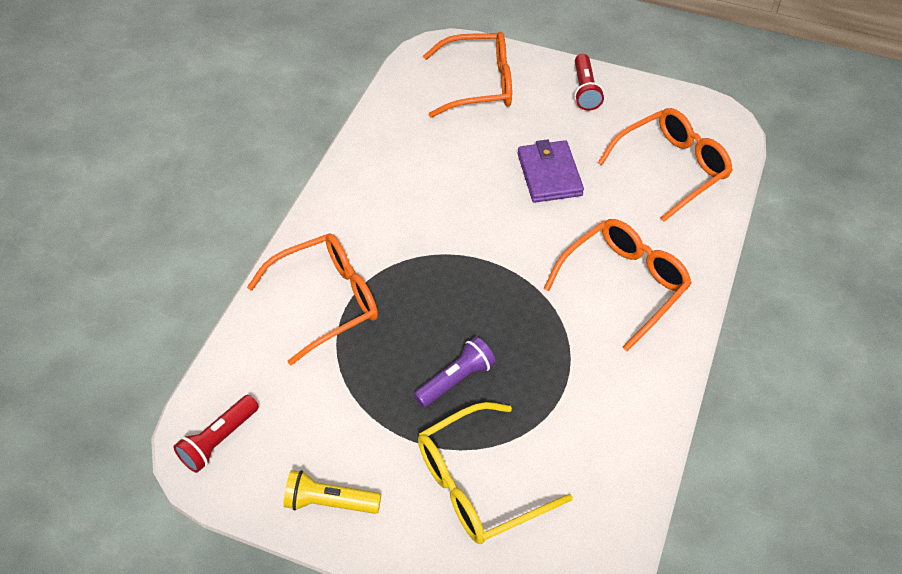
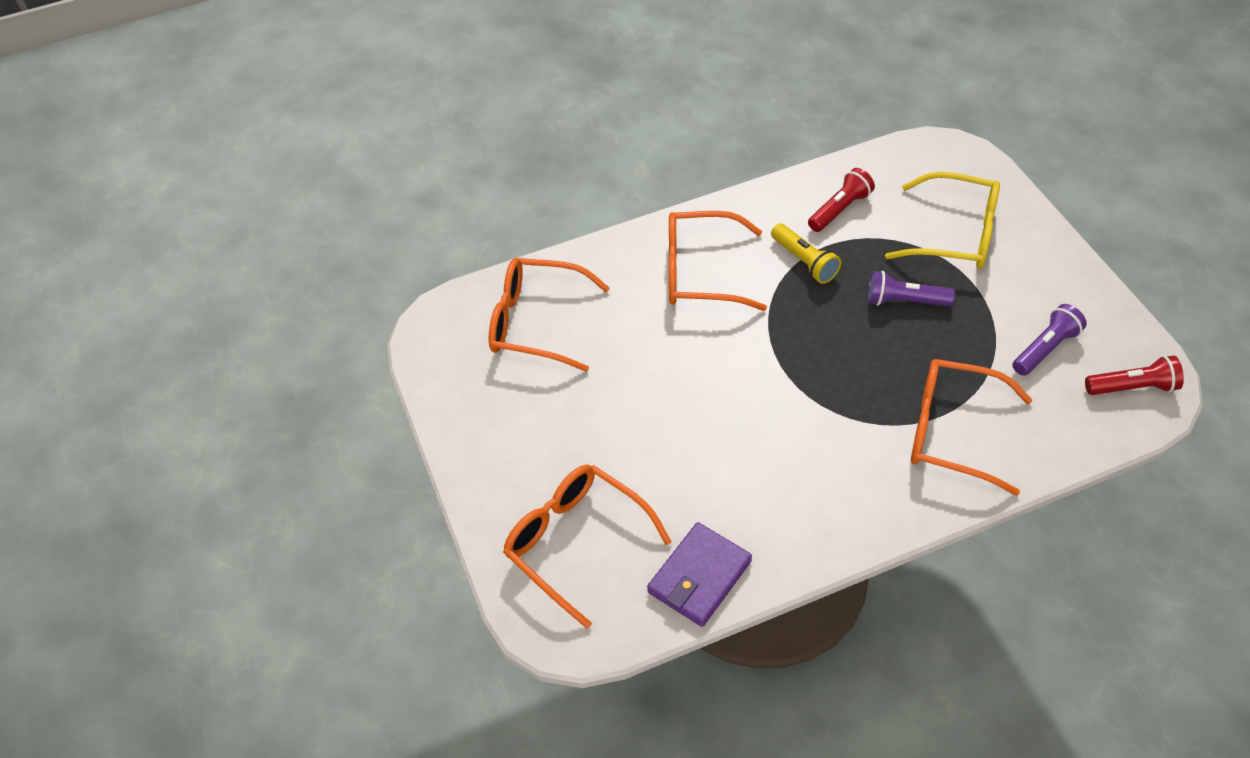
camera: 130 degrees left, 0 degrees up
yellow flashlight [284,470,381,514] -> yellow flashlight moved to [771,223,841,284]
purple wallet [518,139,584,203] -> purple wallet moved to [647,522,752,627]
red flashlight [574,54,604,111] -> red flashlight moved to [808,168,875,232]
none -> purple flashlight [1012,304,1087,376]

